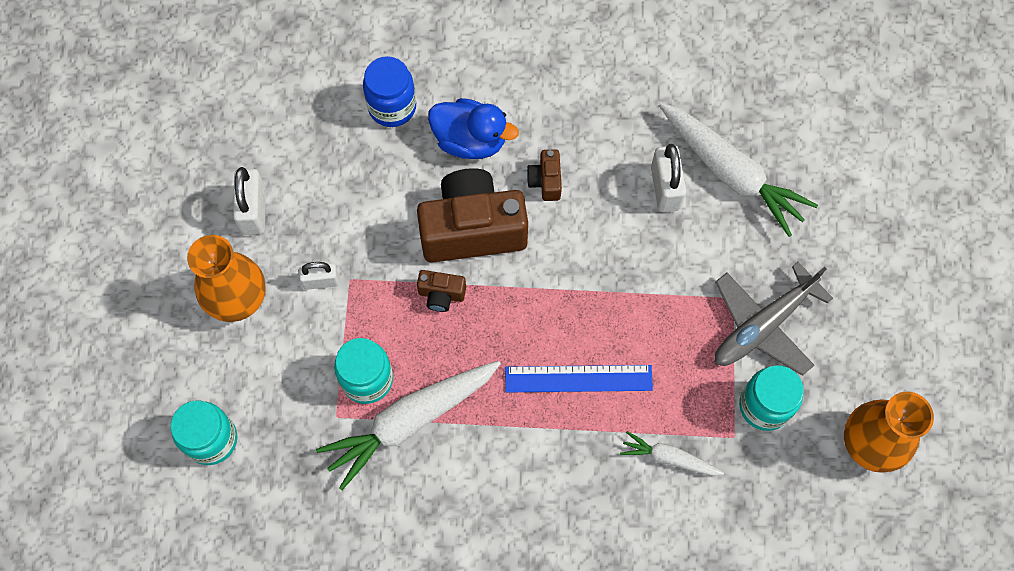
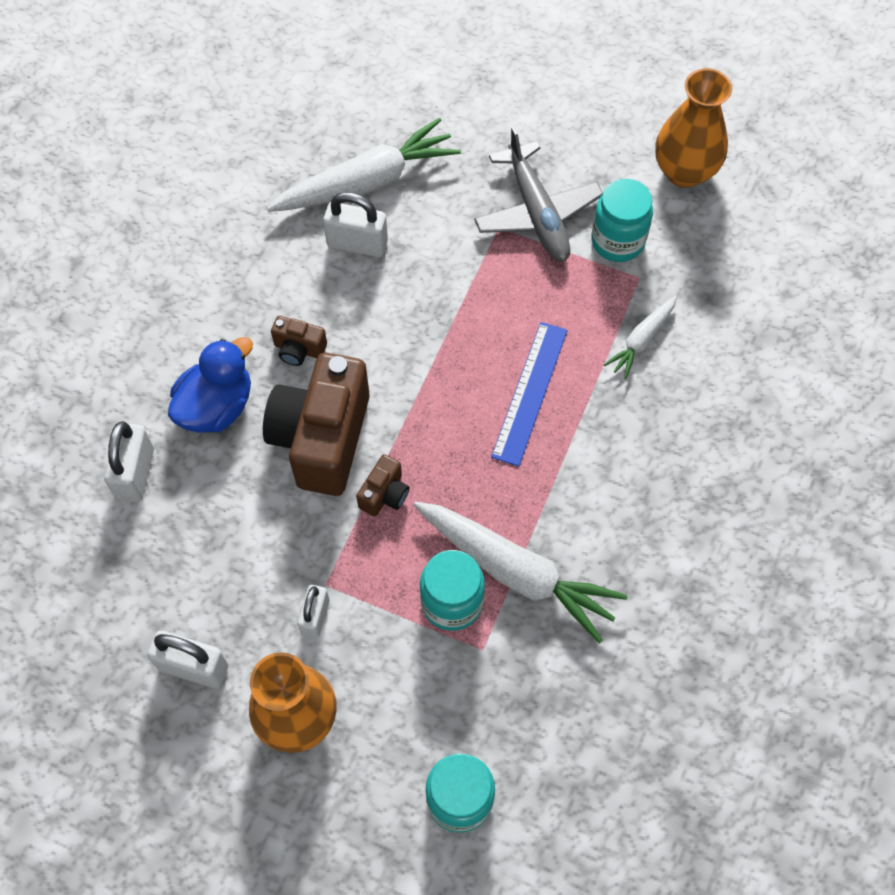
camera: 70 degrees left, 5 degrees down
white carrot [316,361,501,490] -> white carrot turned 45 degrees counterclockwise [413,501,627,643]
blue jar [363,56,416,127] -> white padlock [104,421,154,502]

